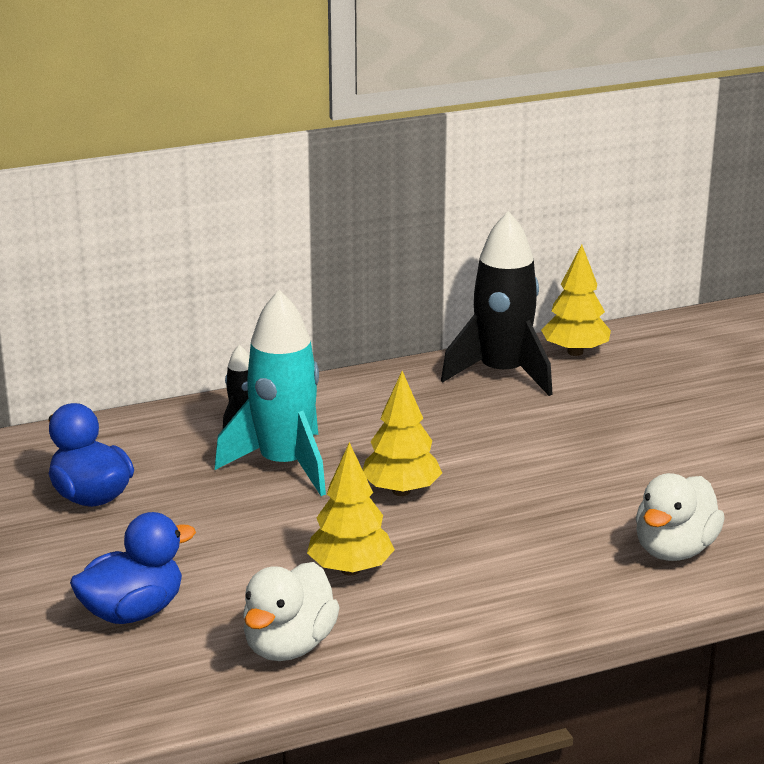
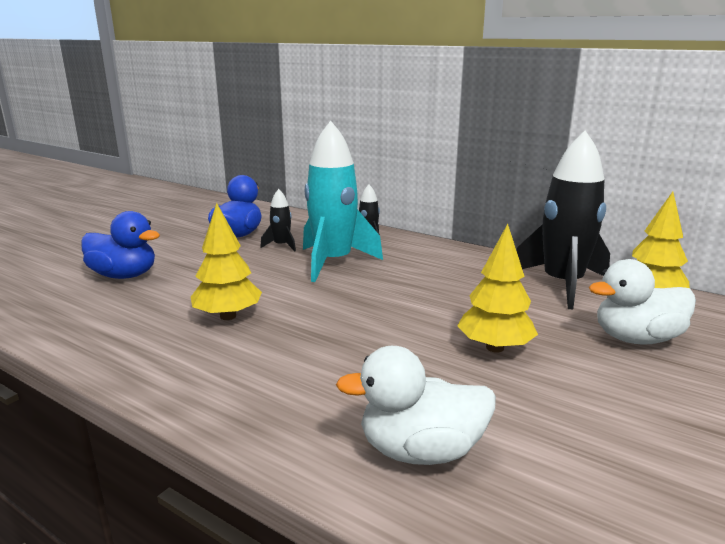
camera: 55 degrees right, 5 degrees down
white duck [243,562,340,661] -> white duck moved to [589,259,696,345]
yellow tree [363,371,442,496] -> yellow tree moved to [457,224,538,353]
none -> black rocket [260,189,296,252]

